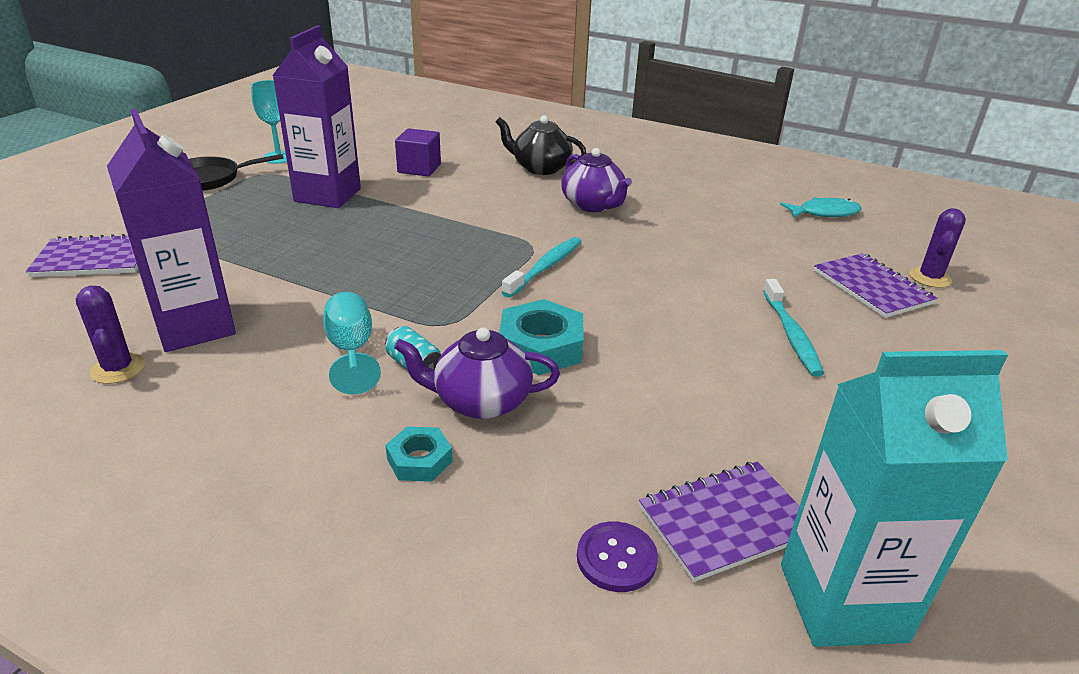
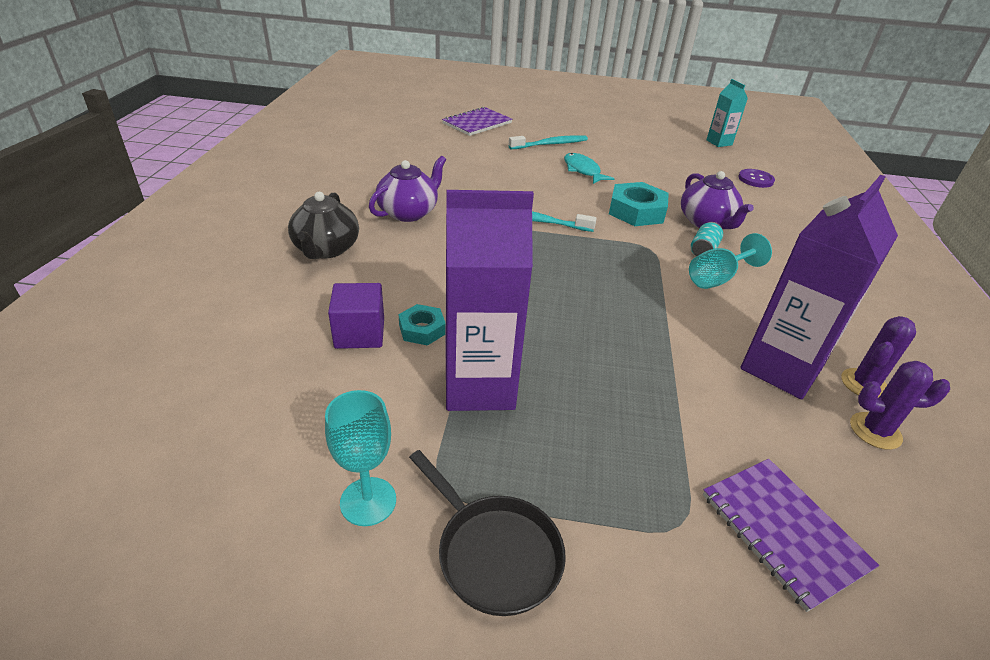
camera: 110 degrees left, 5 degrees up
turquoise nut [385,426,453,482] -> turquoise nut moved to [398,304,445,346]
purple notebook [639,462,799,582] -> none
turquoise fish [780,197,862,218] -> turquoise fish moved to [564,153,615,184]
turquoise carton [781,350,1008,647] -> turquoise carton [706,79,748,147], size x0.53
purple cactus [910,208,966,288] -> purple cactus moved to [850,361,950,450]

